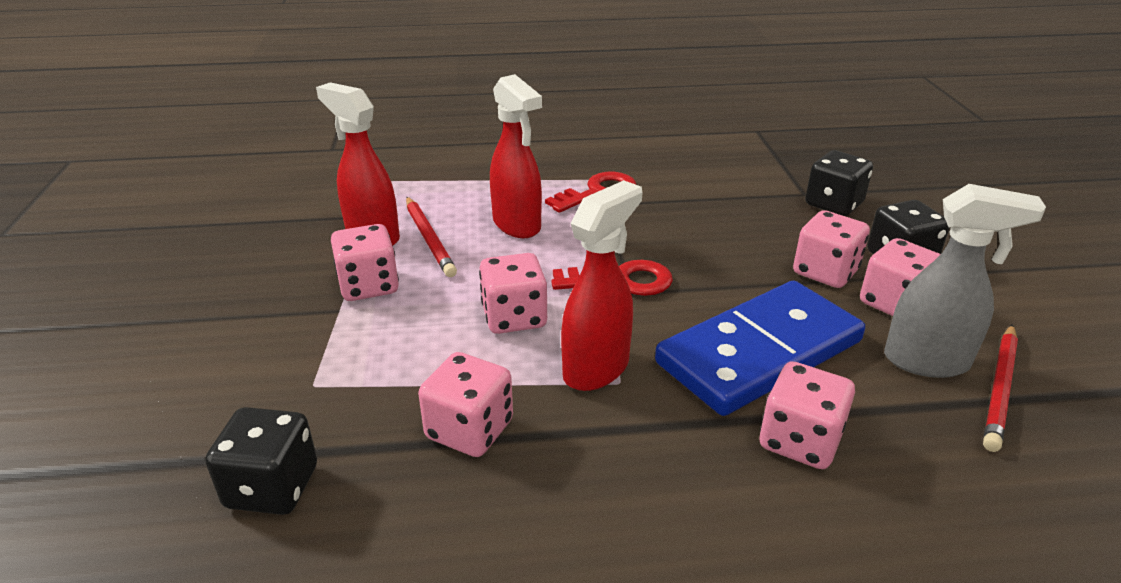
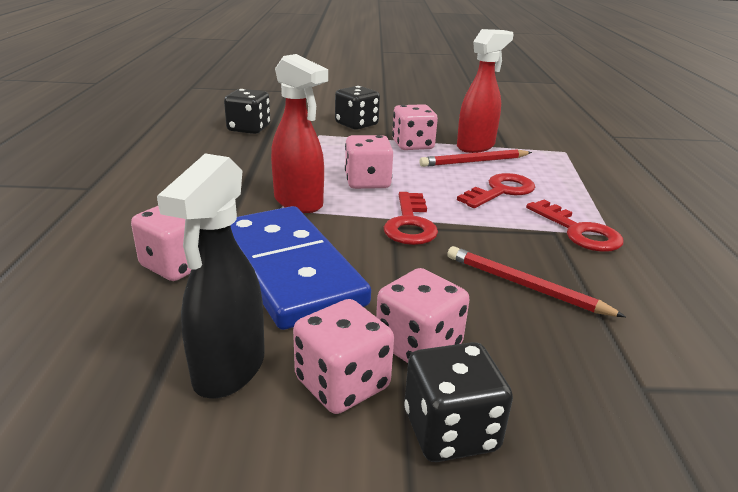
camera: 95 degrees right, 5 degrees down
pink dice [418,352,513,457] -> none
red spray bottle [490,74,542,238] -> red key [457,173,535,208]
black dice [805,150,873,216] -> black dice moved to [335,86,380,130]
grey spray bottle [884,184,1046,378] -> black spray bottle [157,154,265,399]
red pencil [983,324,1018,452] -> red pencil moved to [447,246,626,317]

